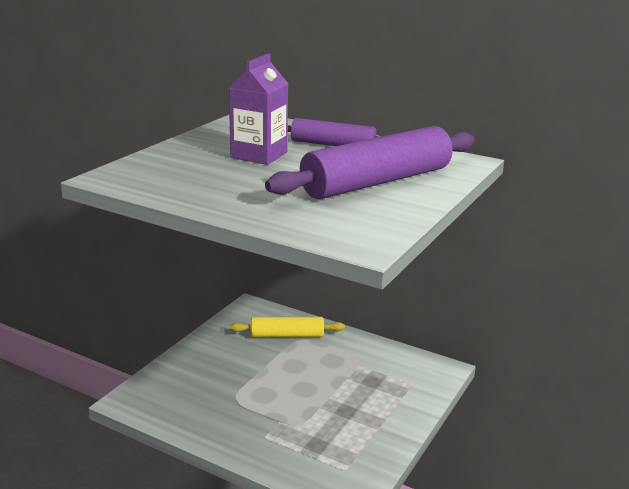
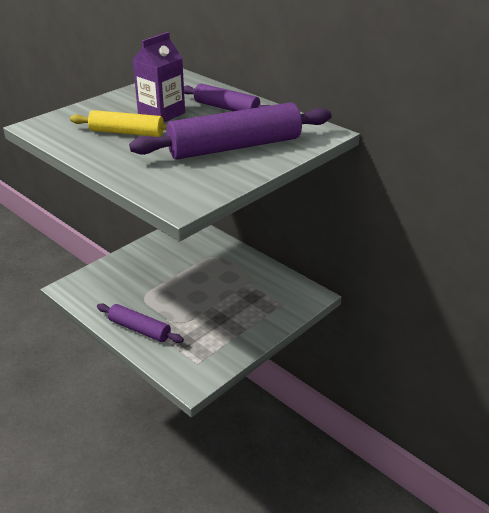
camera: 15 degrees right, 10 degrees up
yellow rolling pin [230,317,345,337] -> yellow rolling pin moved to [70,110,167,137]
none -> purple rolling pin [97,304,184,343]

